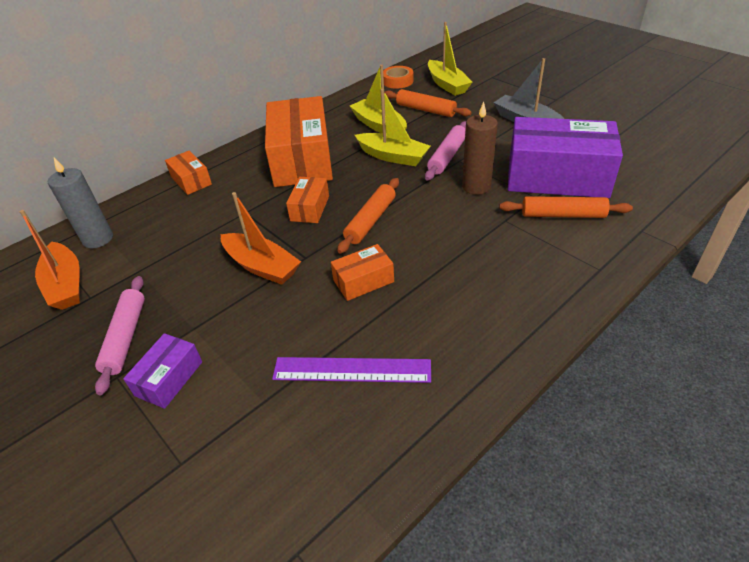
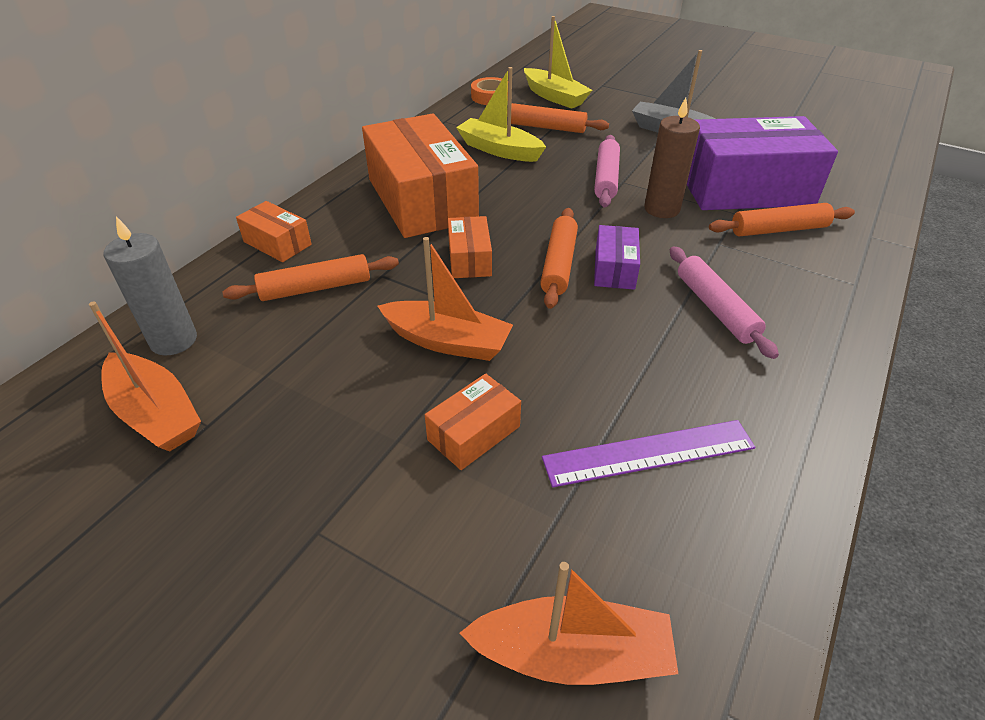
camera: 20 degrees left, 0 degrees up
pink rolling pin [95,276,145,395] -> pink rolling pin moved to [670,246,779,359]
purple box [123,333,202,409] -> purple box moved to [594,225,640,290]
orange box [331,244,394,301] -> orange box moved to [425,374,521,470]
yellow boat [355,89,431,166] -> none
none -> orange rolling pin [222,254,399,301]
none -> orange boat [459,562,678,685]

